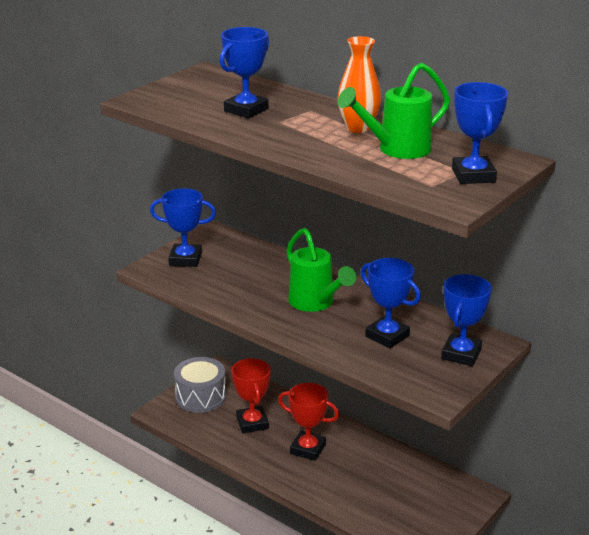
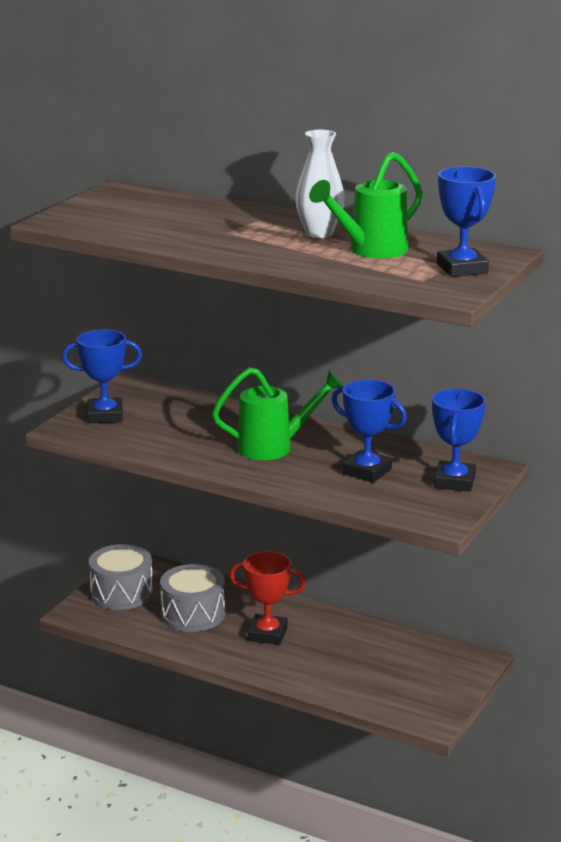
camera: 10 degrees left, 5 degrees down
blue trophy [220,27,269,118] -> none
red trophy [232,358,271,433] -> grey drum [160,564,225,632]
green watering can [287,228,356,312] -> green watering can turned 60 degrees counterclockwise [212,367,344,460]
orange vase [337,36,381,133] -> white vase [295,130,345,238]

